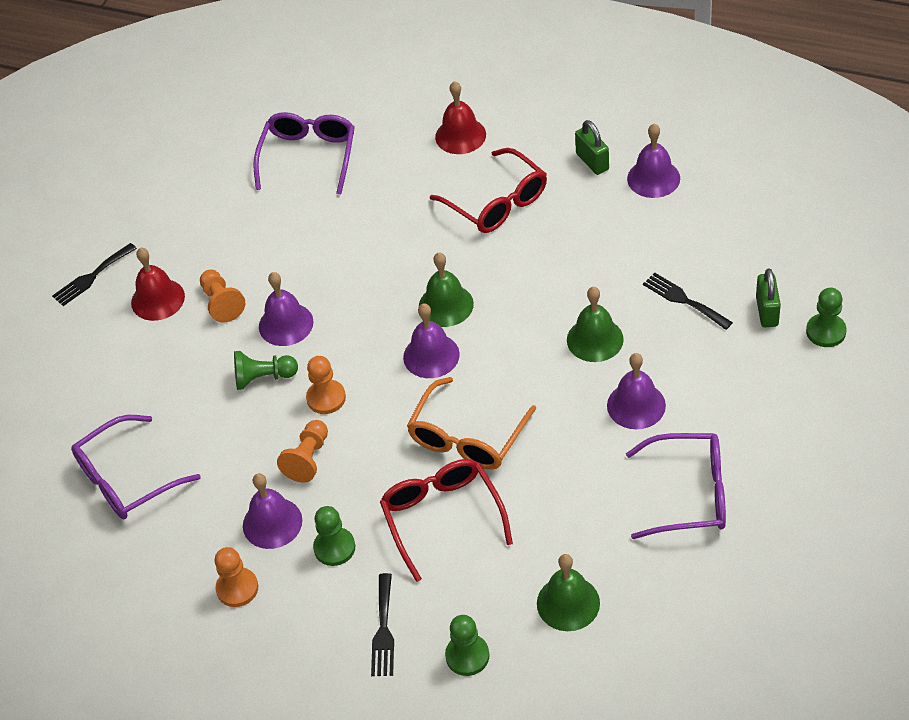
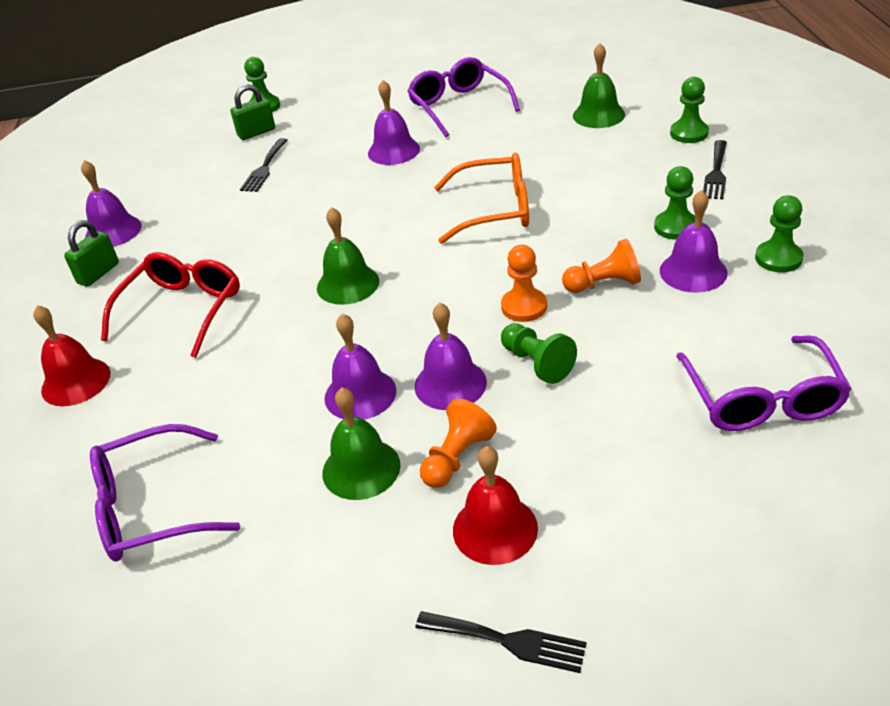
camera: 120 degrees left, 10 degrees down
purple glasses [71,415,200,519] -> purple glasses turned 60 degrees clockwise [676,335,852,431]
orange pawn [215,547,258,607] -> green pawn [755,195,804,272]
black fork [371,573,394,676] -> black fork turned 135 degrees clockwise [703,140,727,199]
red glasses [380,459,513,582] -> none
purple bell [403,303,460,378] -> purple bell moved to [325,313,396,420]
green bell [567,287,624,362] -> green bell moved to [323,387,401,500]

